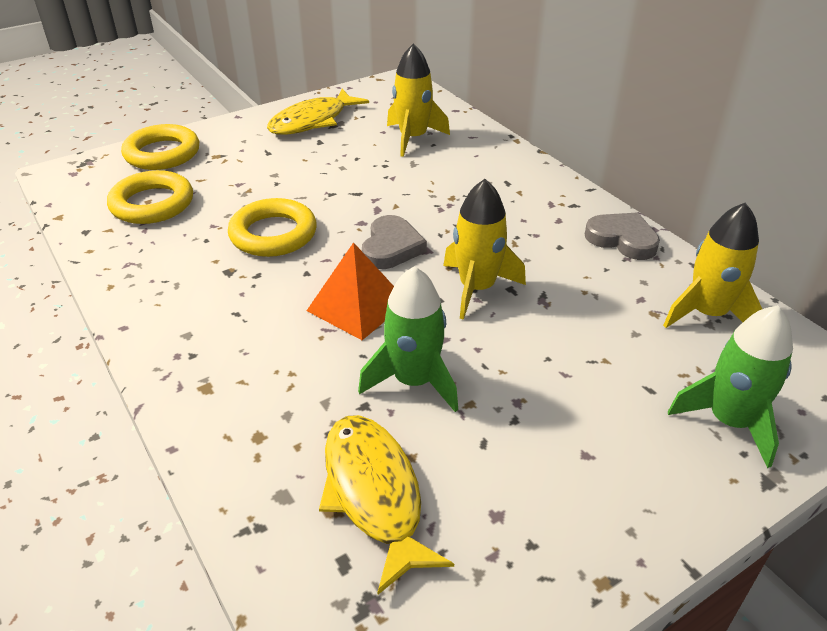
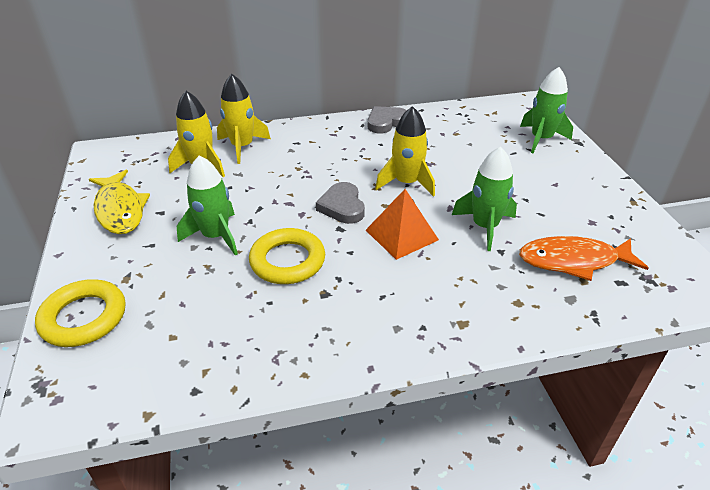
camera: 70 degrees left, 0 degrees up
yellow ring [107,170,193,224] -> none
yellow fish [319,415,454,594] -> orange fish [519,236,649,281]
grey heart [362,215,427,269] -> grey heart turned 135 degrees counterclockwise [316,182,365,224]
yellow rocket [663,202,762,328] -> yellow rocket moved to [217,74,271,164]
none -> green rocket [177,155,238,256]

